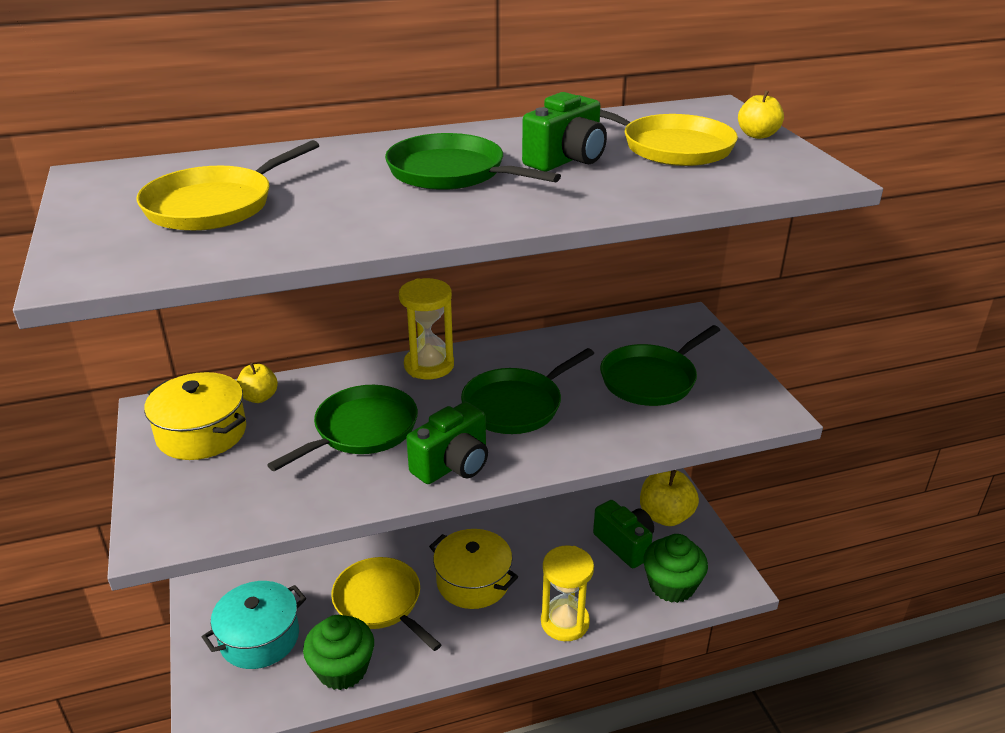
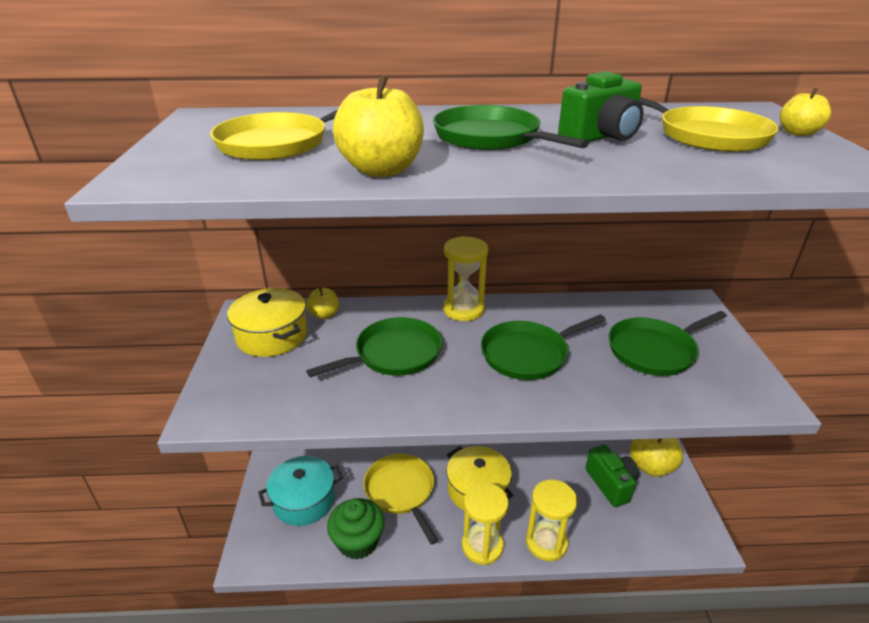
camera: 15 degrees right, 0 degrees up
green camera [406,402,488,484] -> none
green cupcake [643,534,708,603] -> none
none -> yellow apple [333,75,424,177]
none -> yellow hourglass [462,483,509,565]

